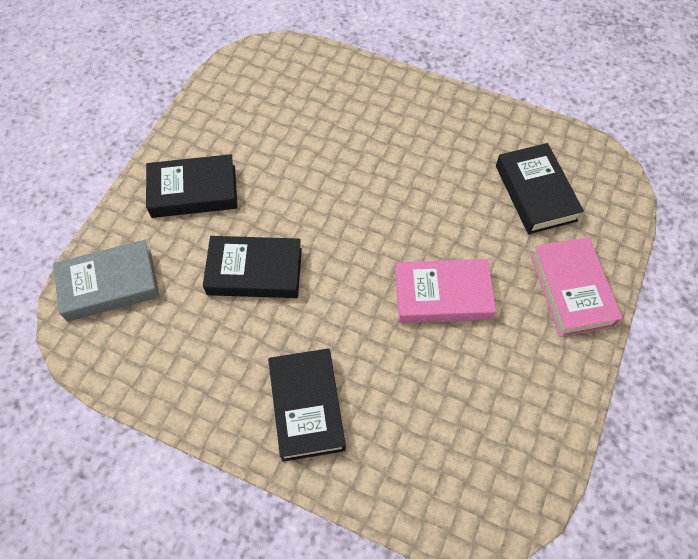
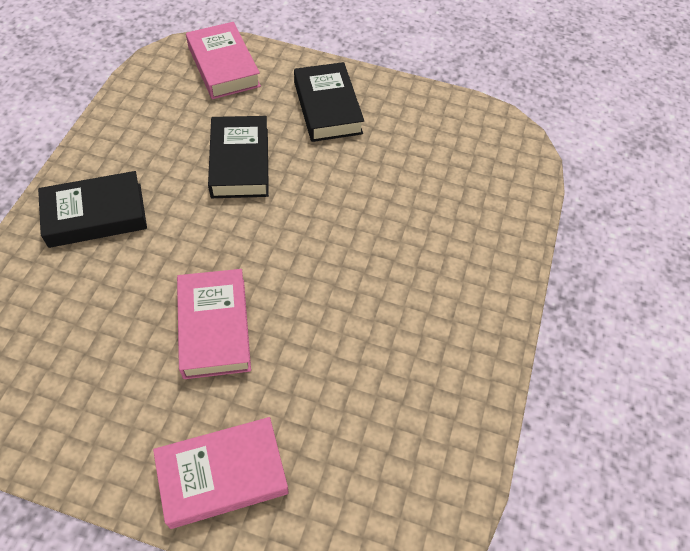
camera: 80 degrees right, 5 degrees down
grey book [53,240,160,322] -> pink book [186,22,261,99]
black book [496,143,584,234] -> none

